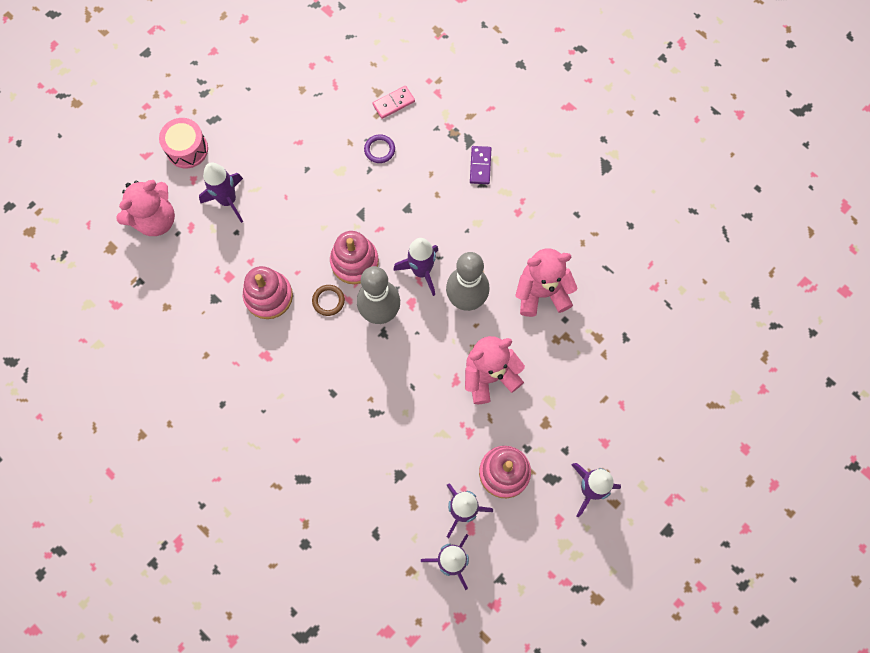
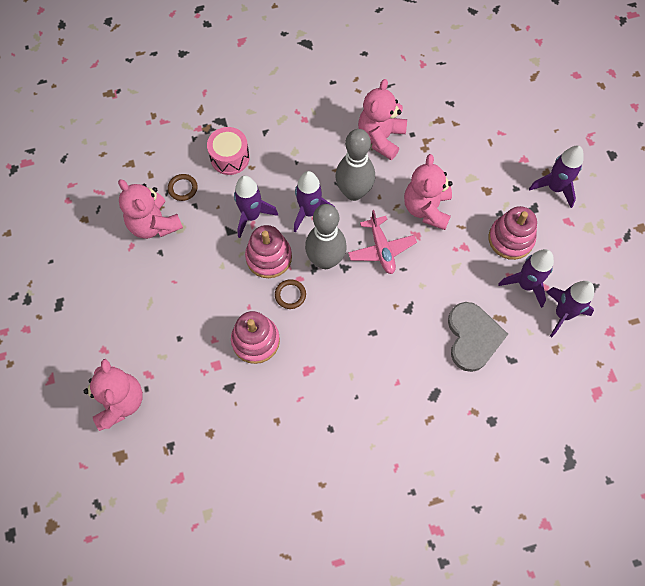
camera: 60 degrees left, 5 degrees down
pink drum [159,118,208,168] -> pink drum moved to [207,127,250,175]
purple rocket [199,162,243,223] -> purple rocket moved to [234,175,278,238]
purple ring [364,134,395,163] -> brown ring [168,174,198,201]
pink domino [373,86,415,119] -> none
purple domino [470,146,491,184] -> none
none -> pink teddy bear [118,179,183,239]
none -> pink plane [348,210,417,274]
none -> grey heart [448,302,508,372]

